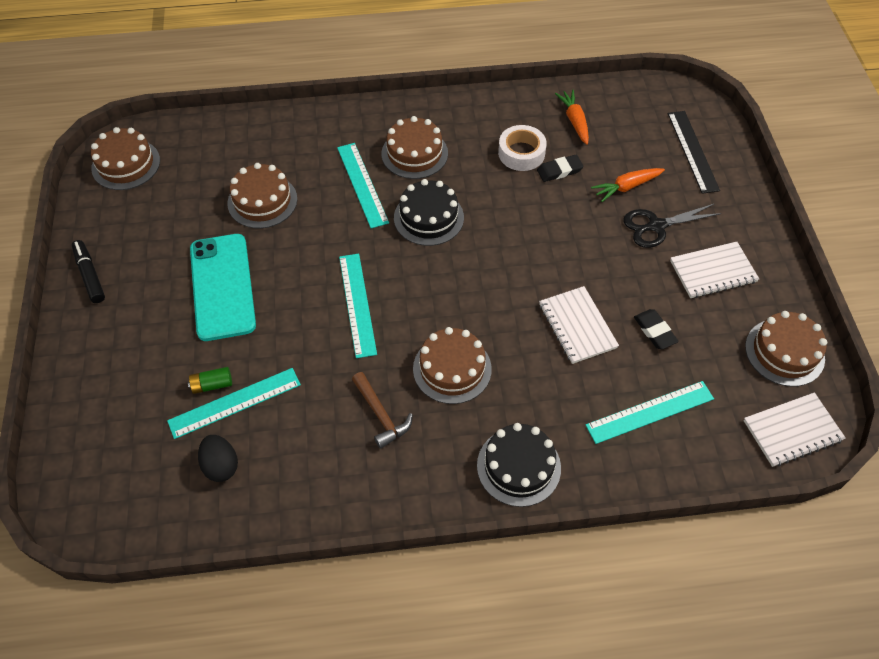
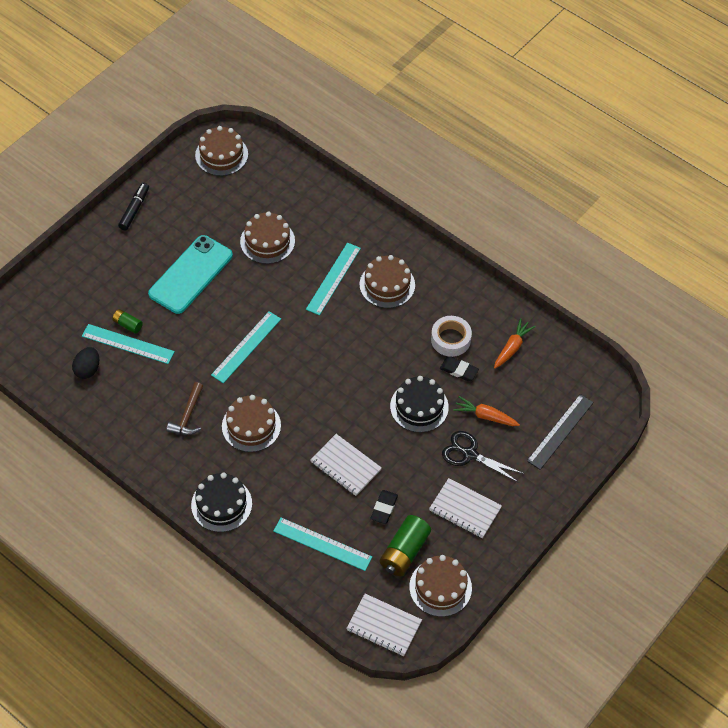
camera: 45 degrees right, 0 degrees up
black cake [394,179,464,246] -> black cake moved to [390,376,449,432]
white notebook [539,286,619,364] -> white notebook turned 75 degrees counterclockwise [310,434,382,496]
none -> green battery [380,515,431,576]

